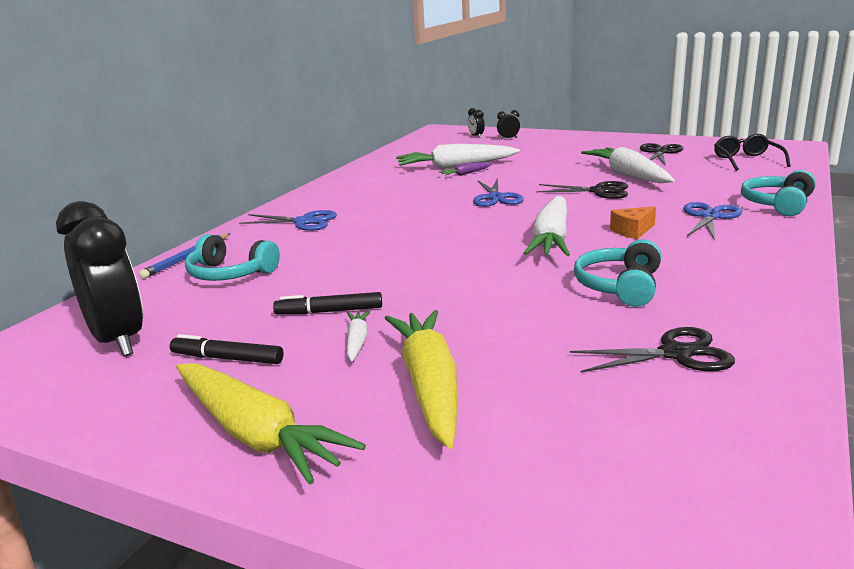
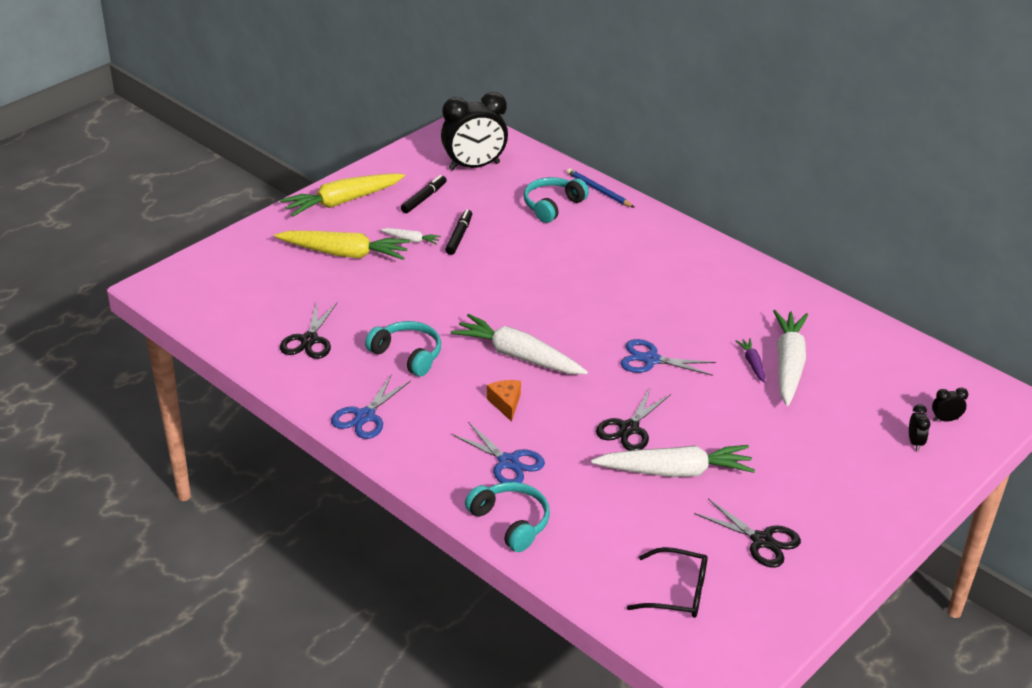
camera: 105 degrees right, 15 degrees up
blue scissors [239,210,337,231] -> blue scissors moved to [331,374,411,439]

